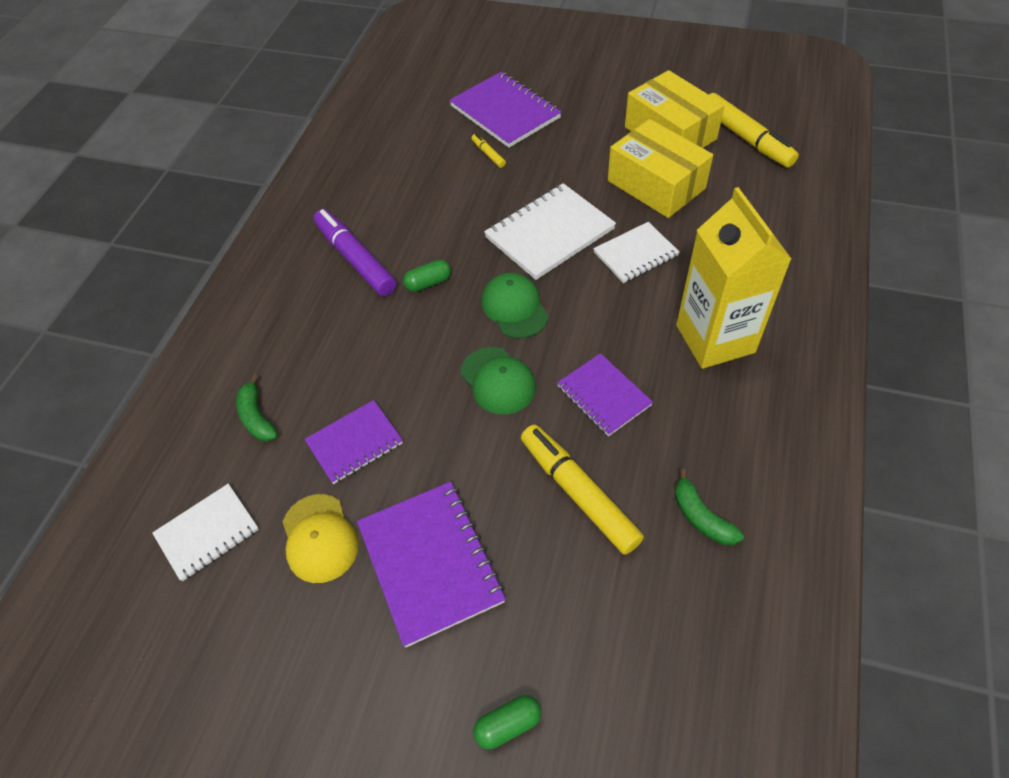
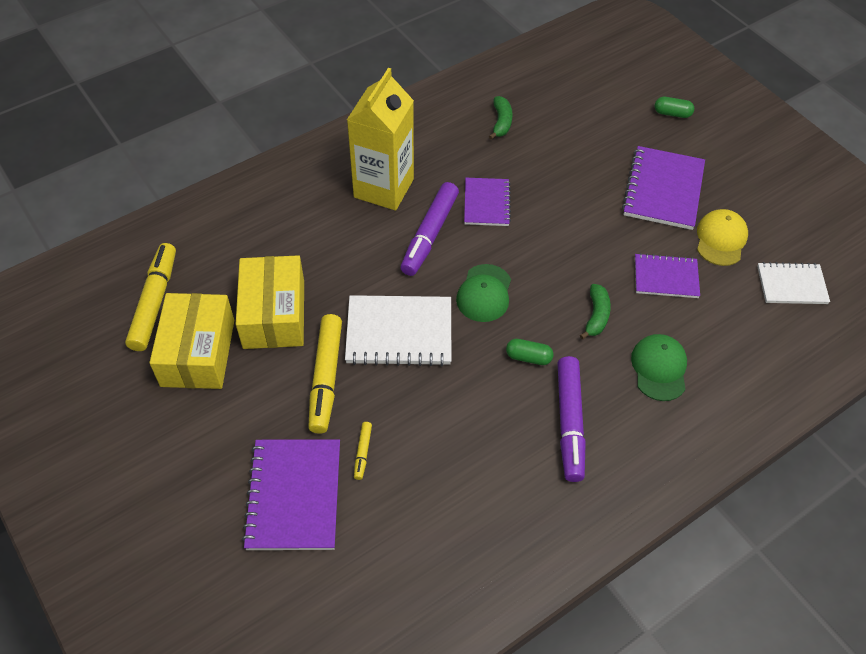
camera: 145 degrees left, 0 degrees up
green banana [236,374,278,442] -> green banana moved to [580,284,611,339]
green cap [461,347,536,414] -> green cap moved to [631,334,687,401]
yellow marker [521,424,644,555] -> yellow marker moved to [308,314,342,434]
white notebook [593,222,680,283] -> none
none -> purple marker [400,182,459,276]

